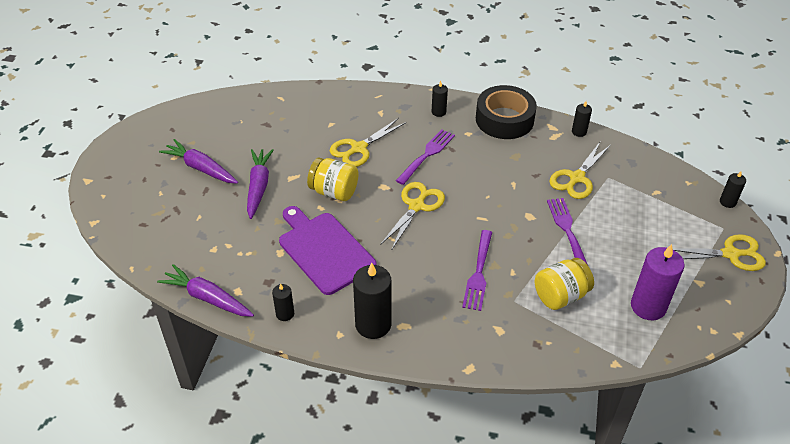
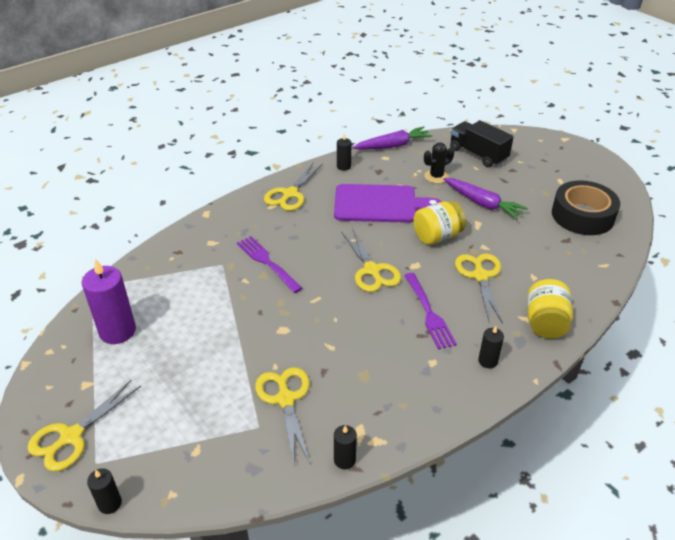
camera: 130 degrees right, 5 degrees down
purple carrot [159,139,238,184] -> none
black candle [353,263,392,339] -> yellow scissors [264,163,323,211]
black tape [476,85,537,139] -> black tape moved to [552,180,620,235]
yellow jar [535,258,594,310] -> yellow jar moved to [527,279,573,339]
purple fork [547,198,588,265] -> none
none -> black cactus [424,142,454,184]
none -> black truck [450,120,514,168]

